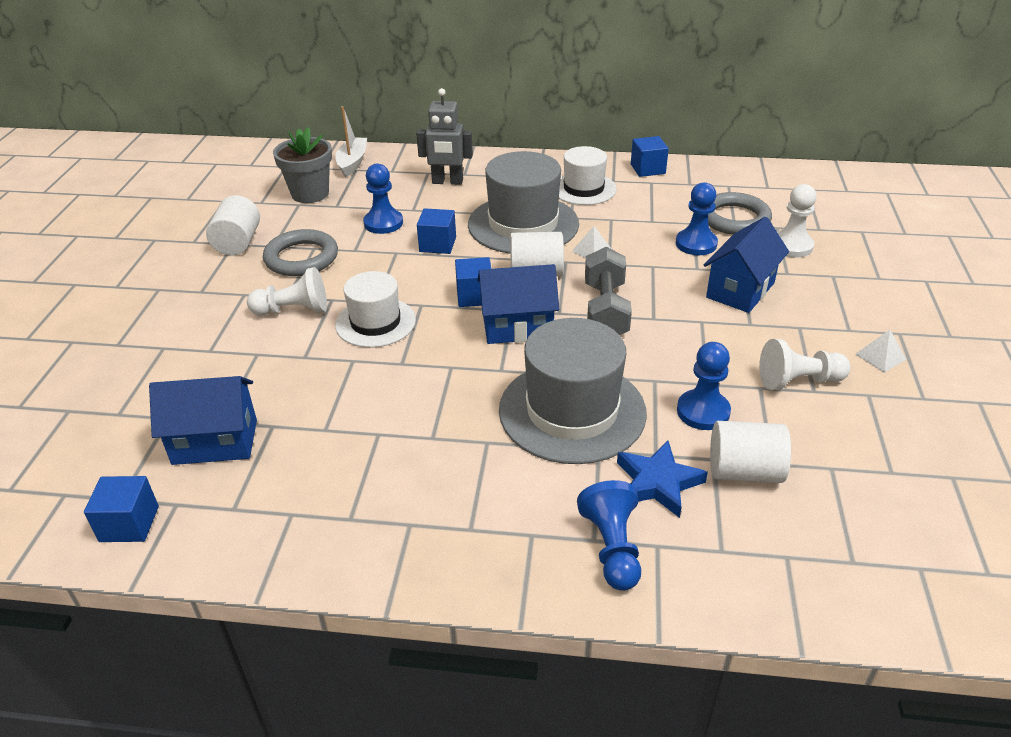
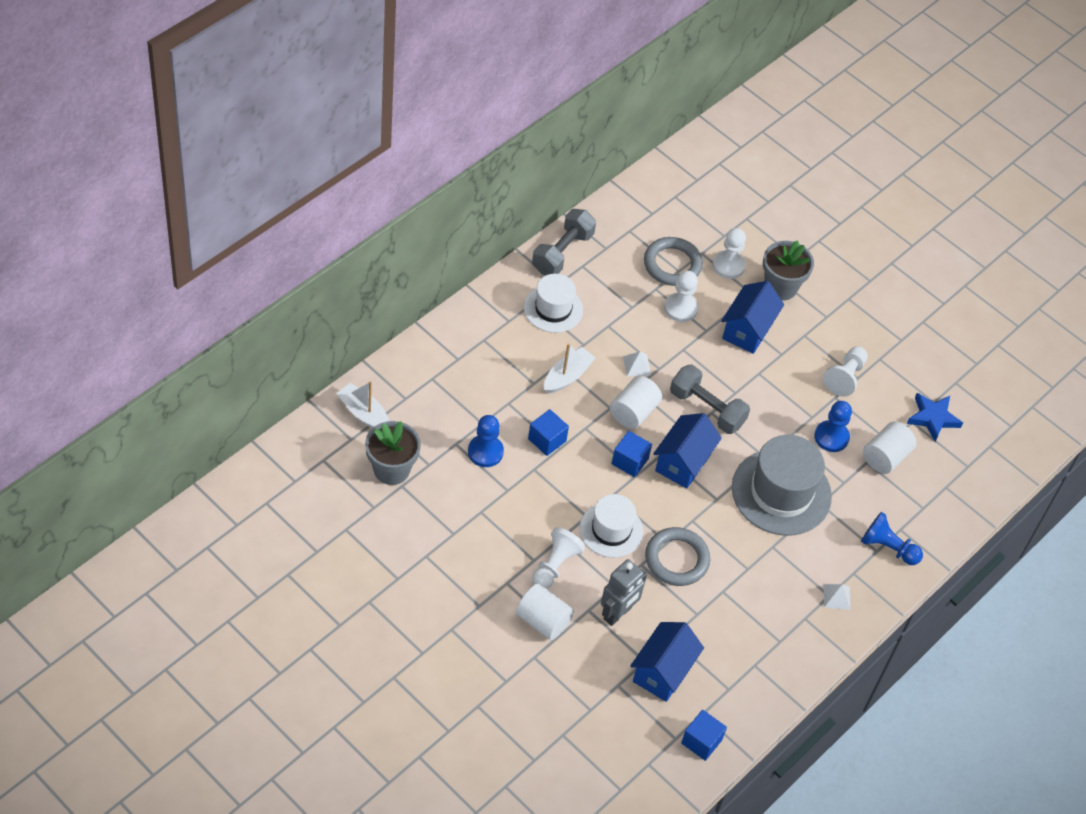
camera: 60 degrees left, 15 degrees up
white cylinder [206,195,260,255] -> white cylinder moved to [516,583,574,640]
grey ring [263,229,338,276] -> grey ring moved to [645,527,710,586]
grey robot [416,88,473,185] -> grey robot moved to [601,559,647,626]
grey hat [468,151,579,254] -> white boat [544,344,596,393]
blue star [617,440,708,518] -> blue star moved to [907,393,963,442]
blue cube [631,136,669,177] -> grey dumbbell [532,209,596,275]
blue pawn [676,182,718,255] -> white pawn [664,271,698,322]
blue house [704,217,789,313] -> blue house turned 45 degrees clockwise [721,281,784,354]
white pyramid [855,330,907,372] -> white pyramid moved to [824,584,850,610]
none -> grey flower pot [763,240,814,301]

